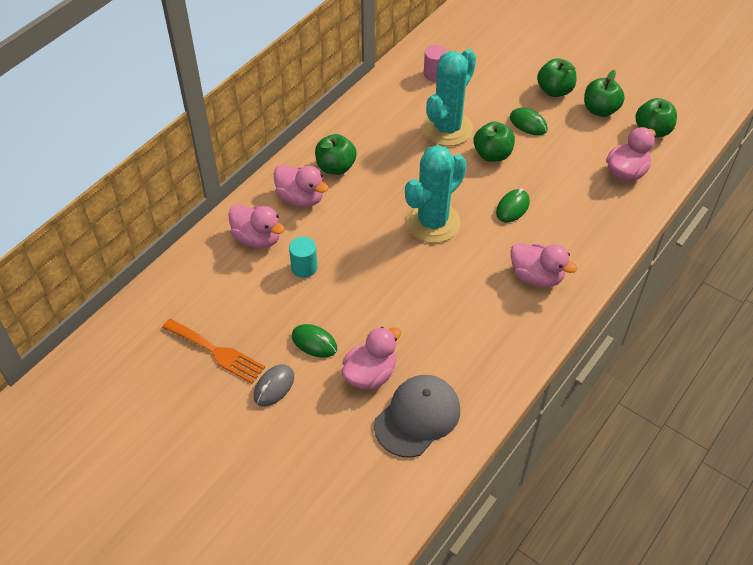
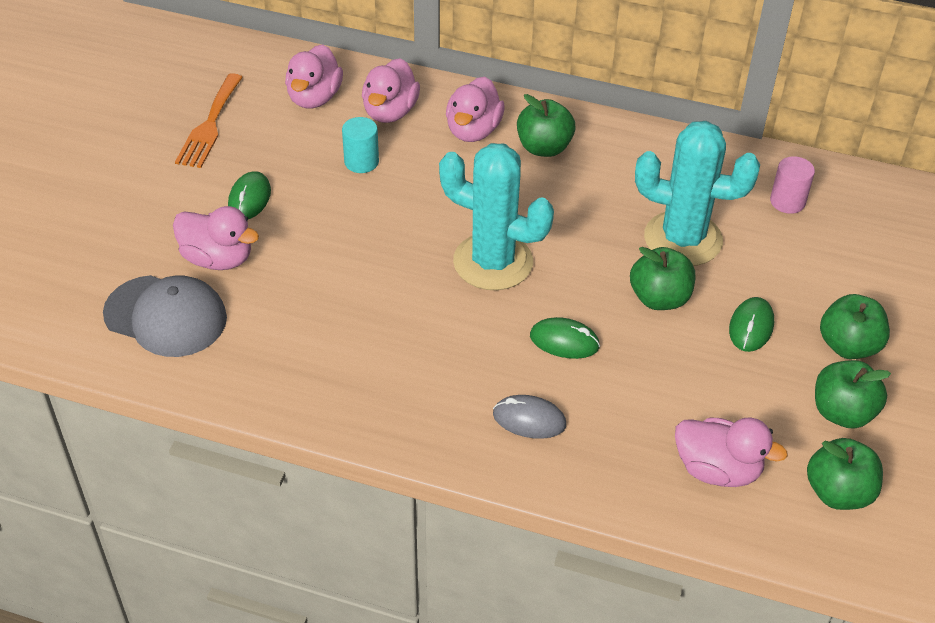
camera: 70 degrees right, 5 degrees down
grey mouse [254,365,294,406] -> grey mouse moved to [493,395,566,439]
pink duck [510,243,577,287] -> pink duck moved to [285,44,343,108]

